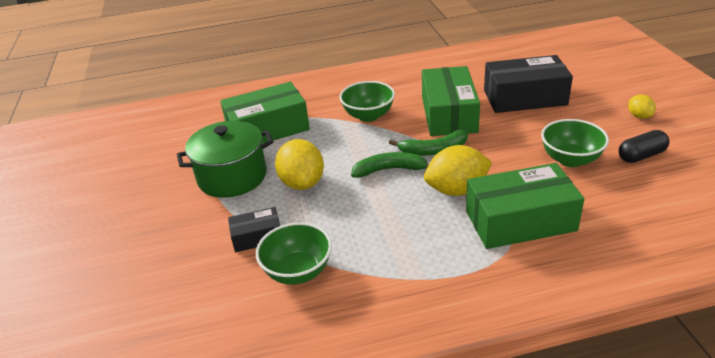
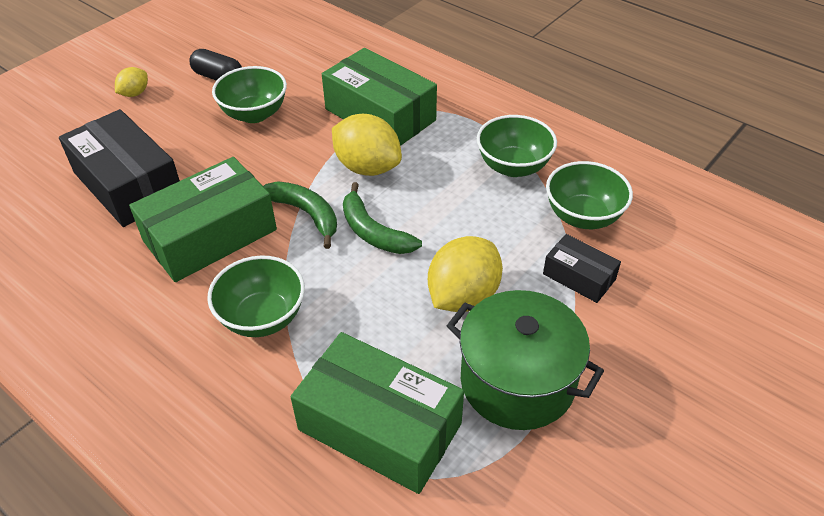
camera: 130 degrees left, 10 degrees up
none -> green bowl [477,115,557,177]

